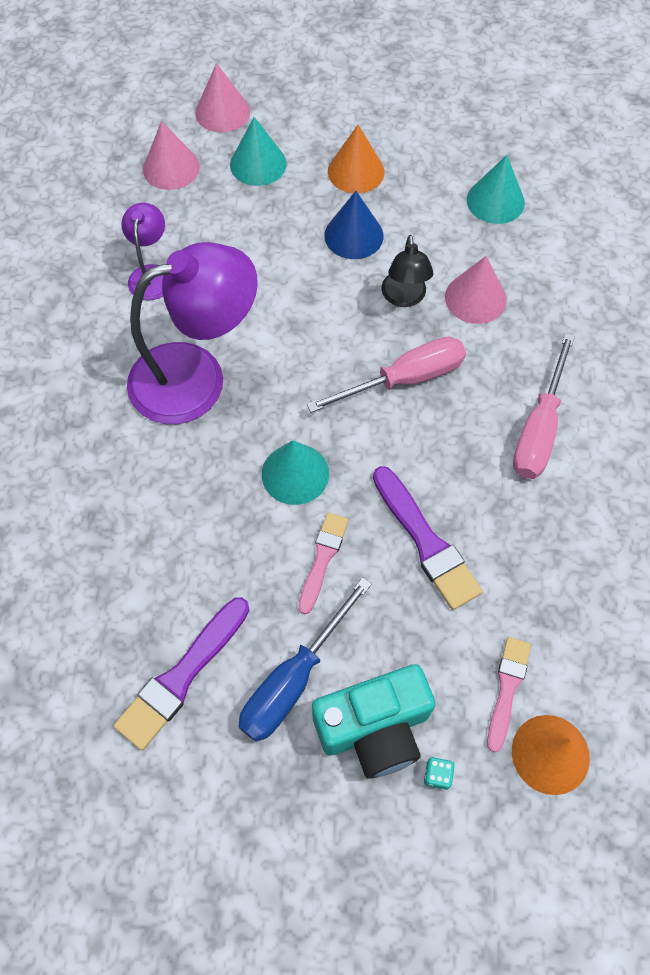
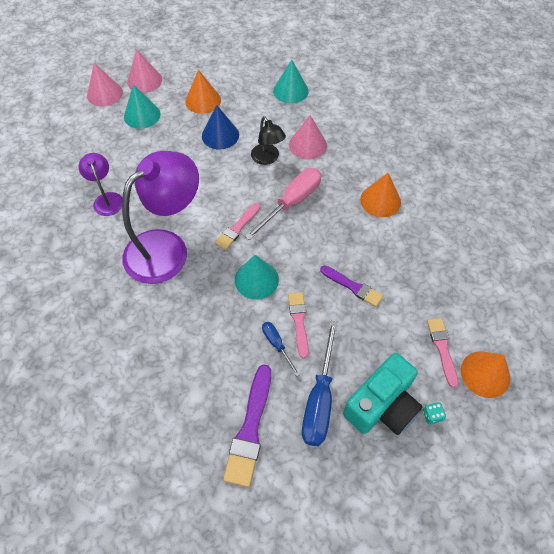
camera: 25 degrees left, 5 degrees down
pink cone [143,121,200,190] -> pink cone moved to [127,49,162,93]
purple brush [373,466,483,610] -> purple brush [320,265,383,307], size x0.65
pink screwdriver [513,333,575,479] -> orange cone [360,173,401,217]
none -> pink brush [215,203,260,250]
none -> blue screwdriver [262,322,300,376]

